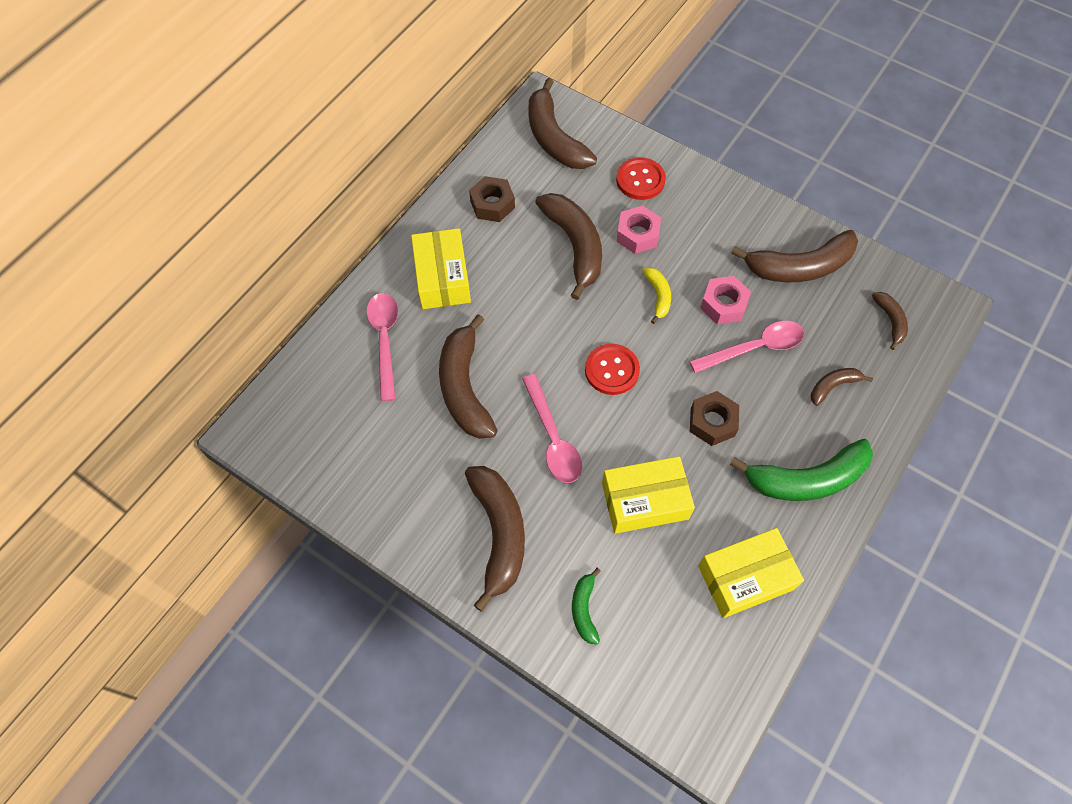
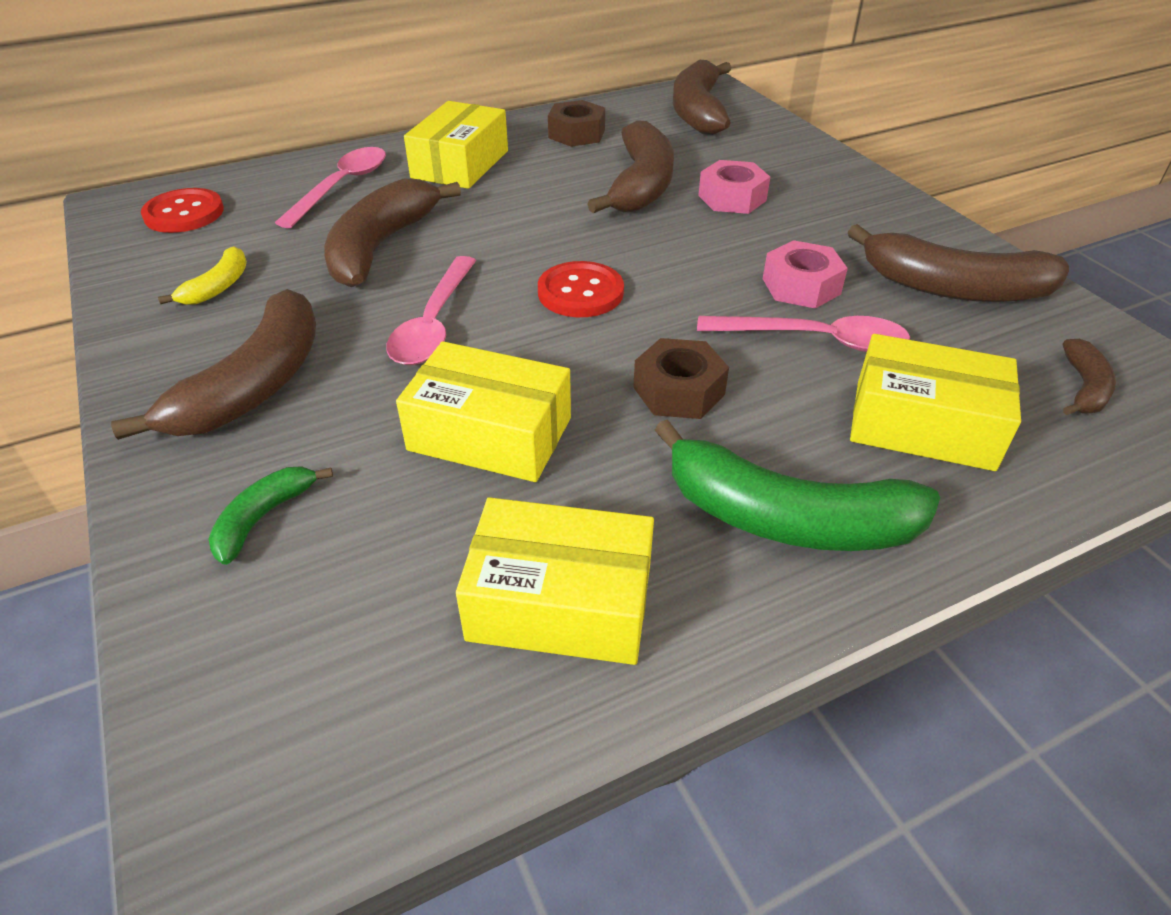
camera: 30 degrees right, 20 degrees down
red button [616,157,666,200] -> red button moved to [141,188,224,233]
yellow banana [642,267,671,324] -> yellow banana moved to [158,246,247,305]
brown banana [811,368,873,406] -> yellow box [850,334,1021,471]

